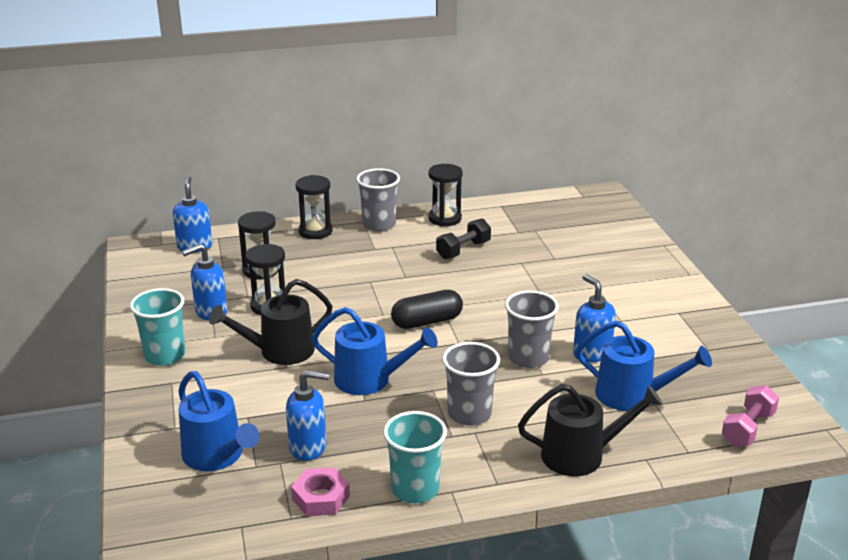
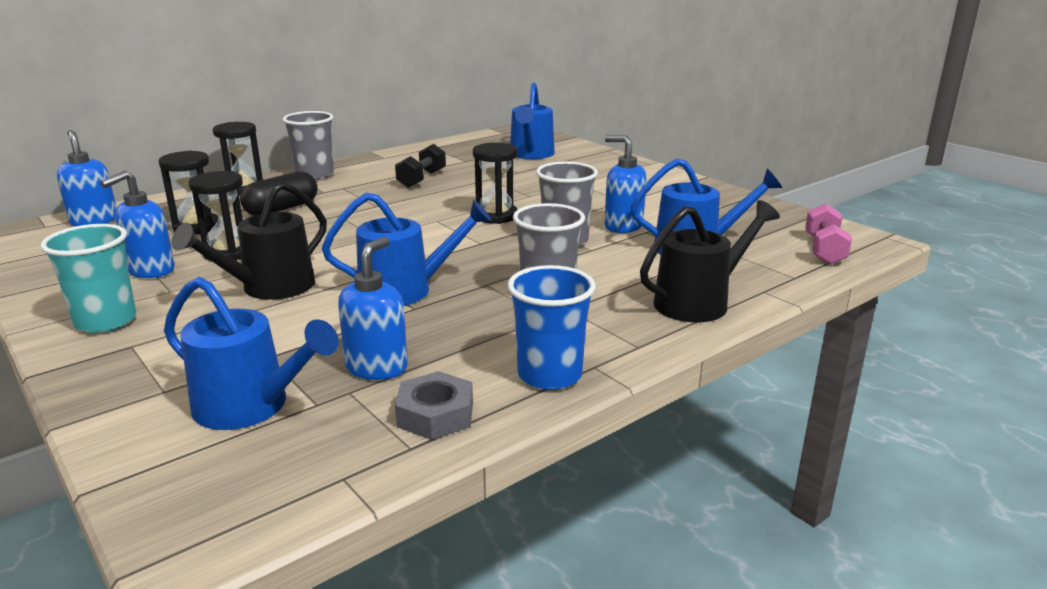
camera: 25 degrees left, 5 degrees down
blue soap dispenser [286,370,330,461] -> blue soap dispenser turned 45 degrees counterclockwise [338,237,408,380]
pink nut [291,467,350,516] -> grey nut [395,371,473,440]
turquoise cup [383,411,447,503] -> blue cup [507,265,596,390]
black capsule [391,290,463,329] -> black capsule moved to [240,171,318,215]
black hourglass [428,164,463,227] -> black hourglass moved to [473,142,518,224]
none -> blue watering can [510,82,555,159]

